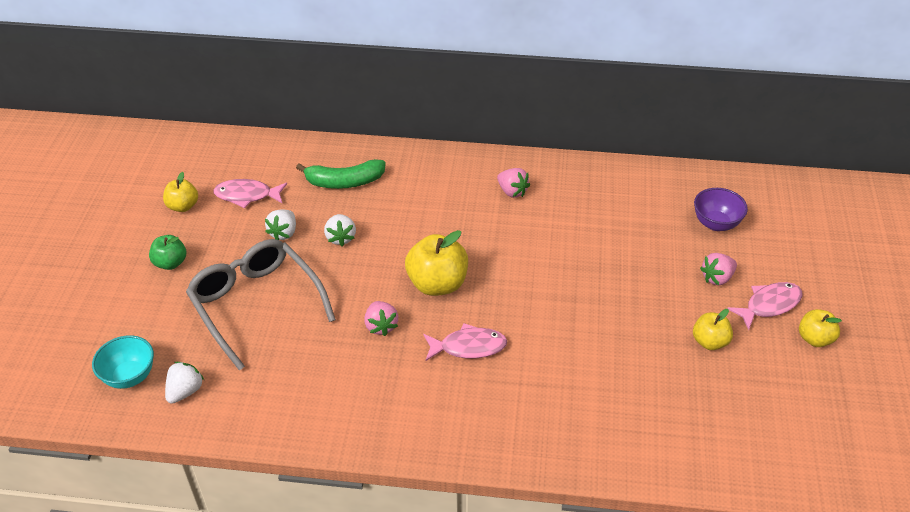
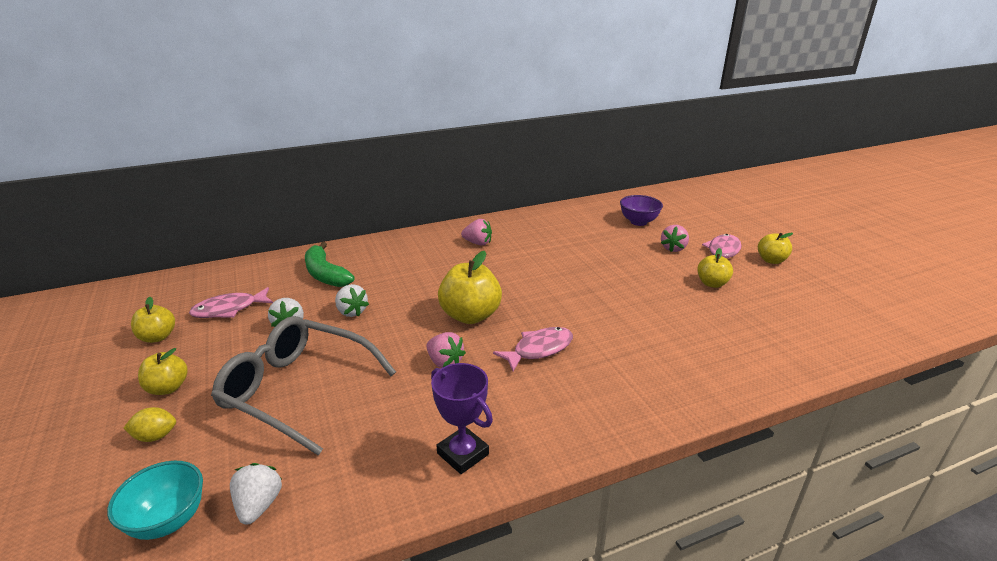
camera: 30 degrees left, 15 degrees down
green apple [149,235,186,270] -> yellow apple [138,348,188,395]
green banana [296,159,386,189] -> green banana turned 90 degrees clockwise [305,242,354,287]
none -> yellow lemon [124,407,176,442]
none -> purple trophy [431,363,493,474]

